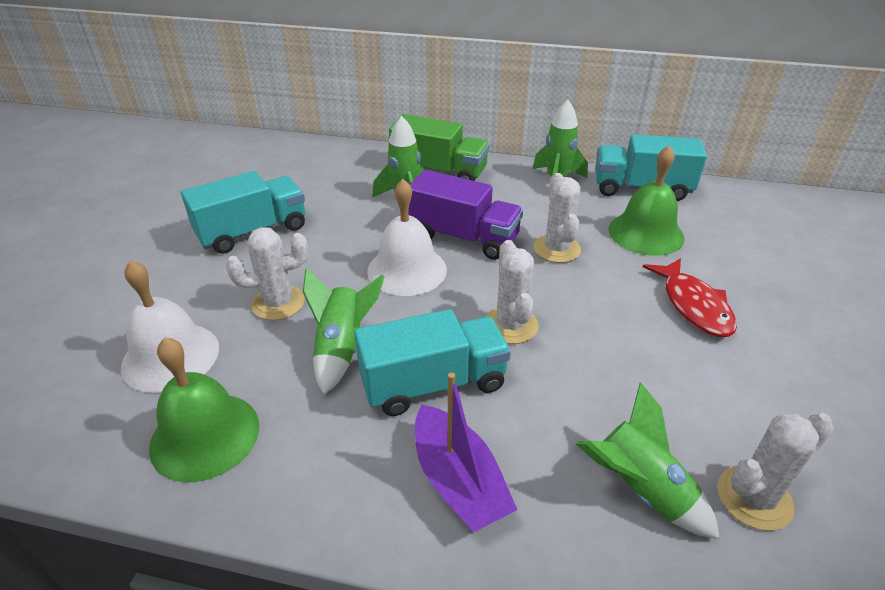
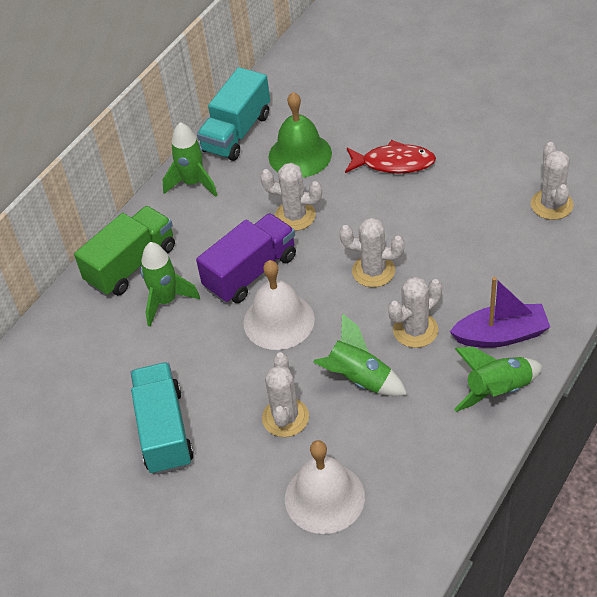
camera: 65 degrees left, 10 degrees up
green bell [149,337,259,482] -> none
turquoise truck [354,309,511,416] -> white cactus [388,277,442,348]
green rocket [575,383,720,539] -> green rocket moved to [454,347,543,412]

